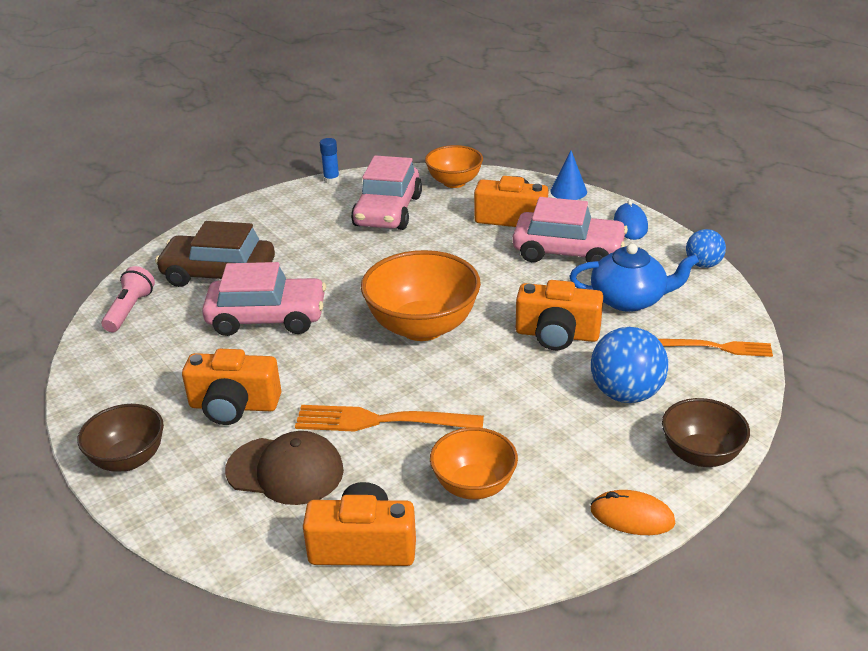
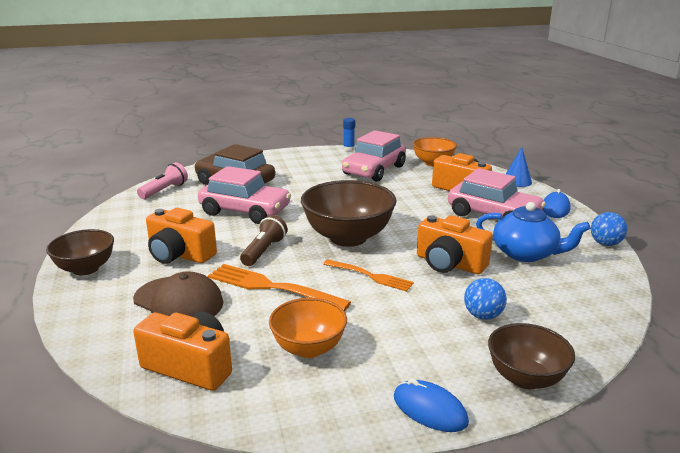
camera: 20 degrees right, 10 degrees down
orange bowl [361,250,481,341] -> brown bowl [301,180,396,247]
orange mouse [590,490,676,535] -> blue mouse [394,378,469,432]
blue ball [591,327,669,403] -> blue ball [464,278,507,320], size x0.60
orange fork [658,339,773,357] -> orange fork moved to [323,259,414,291]
none -> brown flashlight [240,215,287,266]

